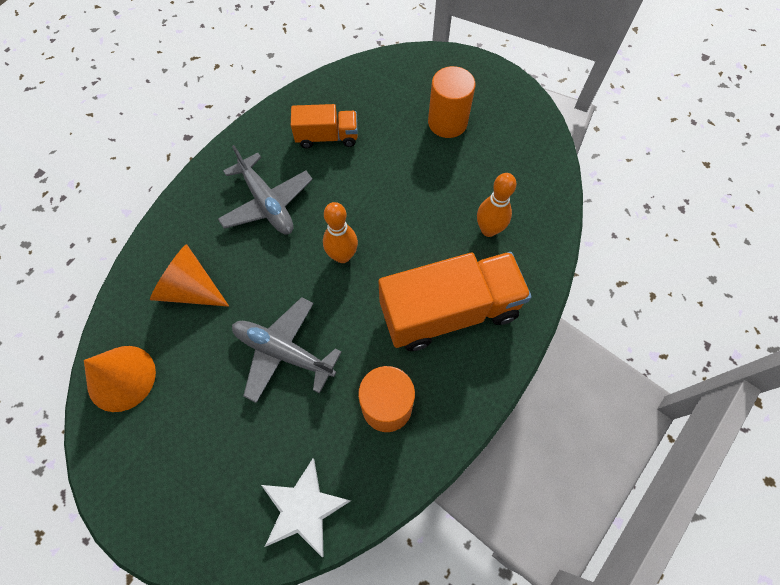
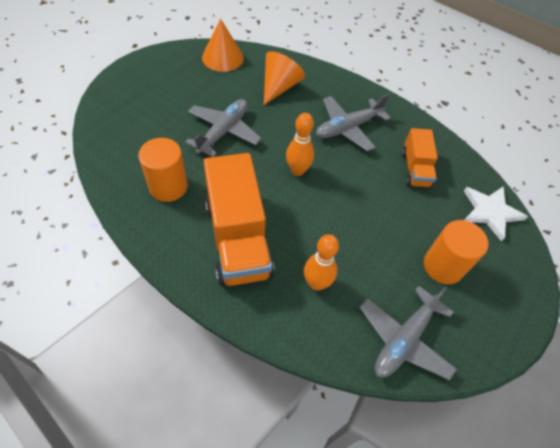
camera: 90 degrees right, 10 degrees down
white star [261,459,351,557] -> white star moved to [464,186,528,241]
none -> grey plane [359,286,457,380]

